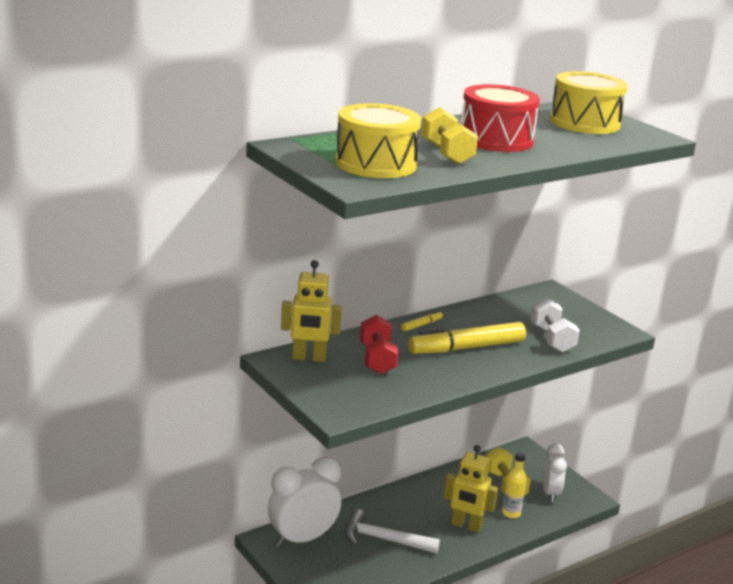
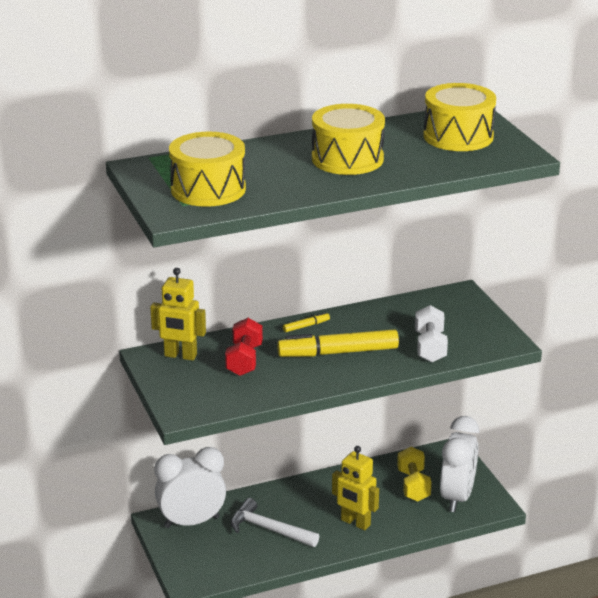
camera: 15 degrees right, 5 degrees up
yellow dumbbell [421,107,478,165] -> none
red drum [461,84,540,152] -> yellow drum [312,104,385,175]
yellow bottle [502,452,527,518] -> none
white clock [543,444,567,502] -> white clock [440,416,479,512], size x1.63

